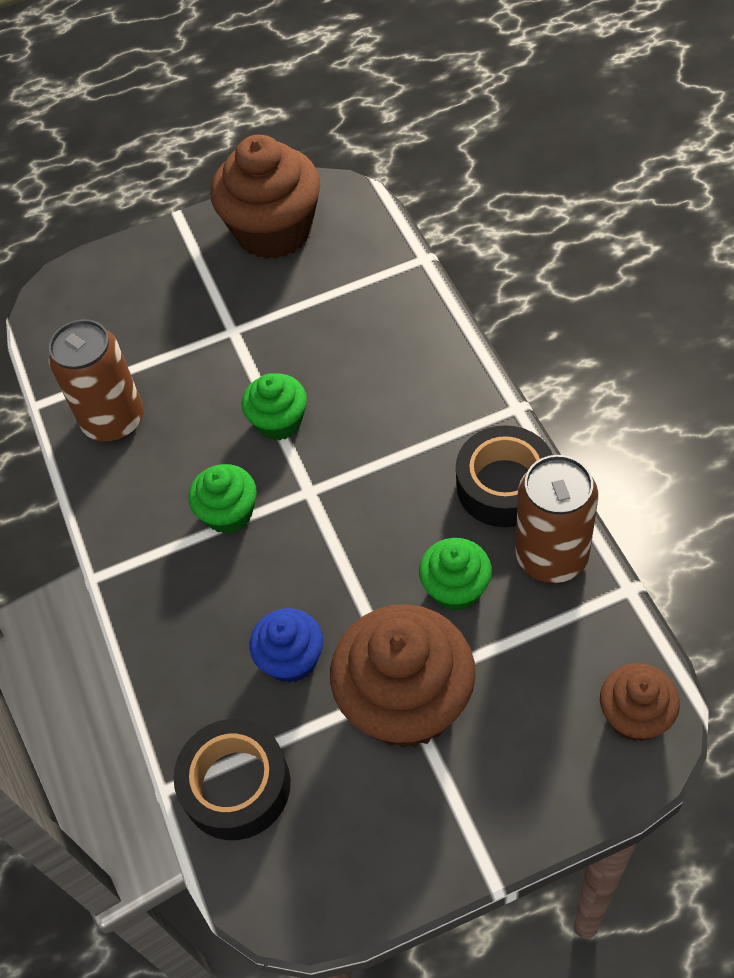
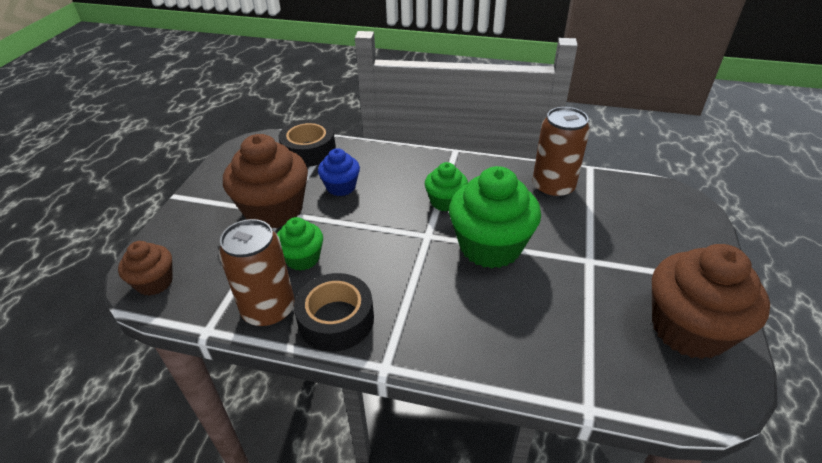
camera: 120 degrees right, 15 degrees down
green cupcake [242,373,307,440] -> green cupcake [449,166,541,268], size x1.85

